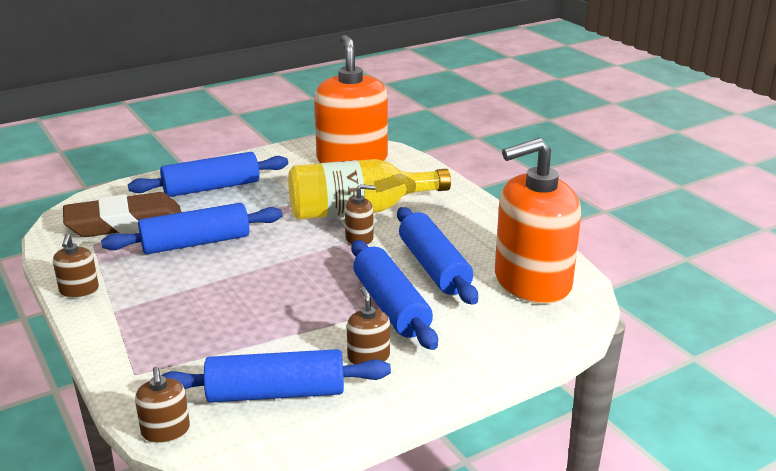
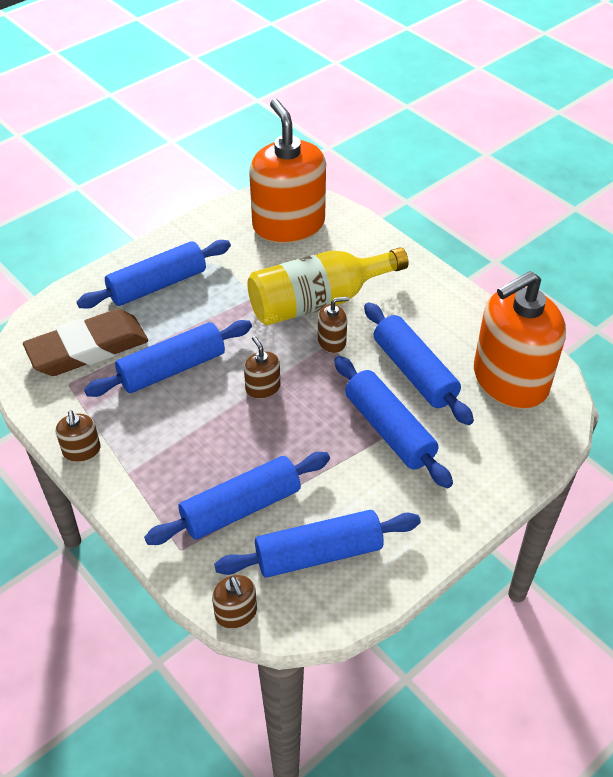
camera: 10 degrees left, 20 degrees up
brown soap dispenser [347,287,390,364] -> brown soap dispenser moved to [244,336,280,399]
none -> blue rolling pin [144,452,330,545]

